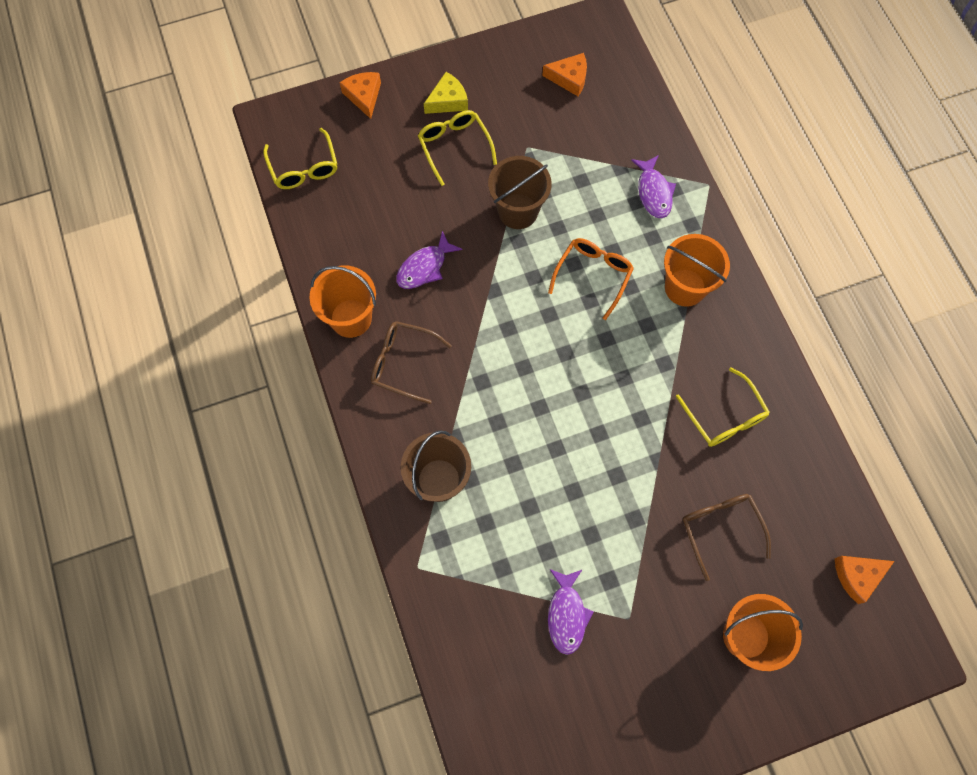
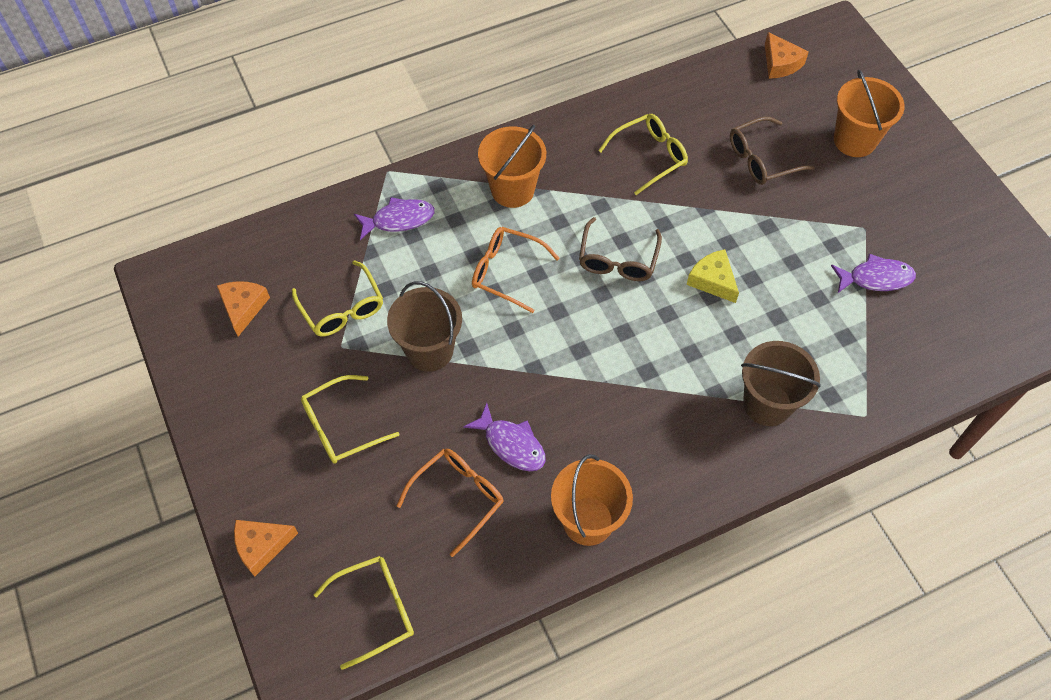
camera: 95 degrees left, 10 degrees down
brown glasses [371,321,452,404] -> brown glasses moved to [579,217,662,281]
yellow cheese [424,72,468,114] -> yellow cheese moved to [686,249,739,303]
none -> yellow glasses [292,260,383,336]
none -> orange glasses [397,449,504,557]

